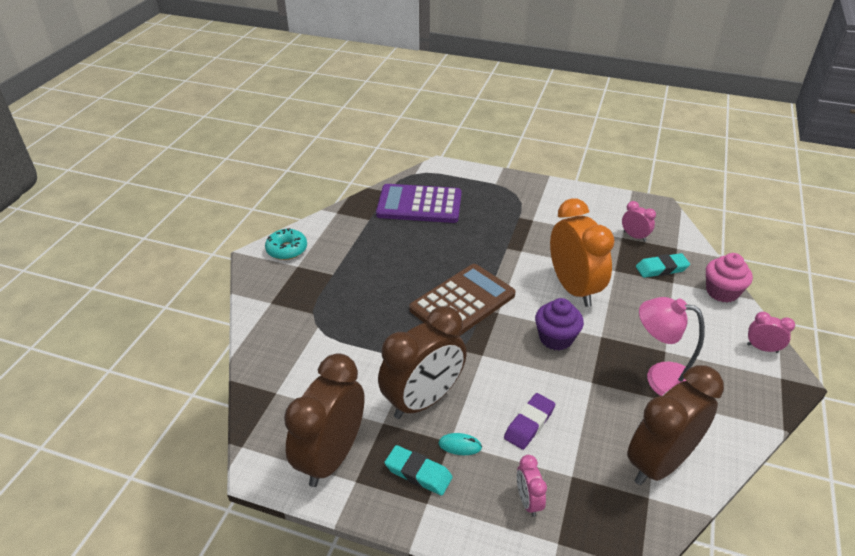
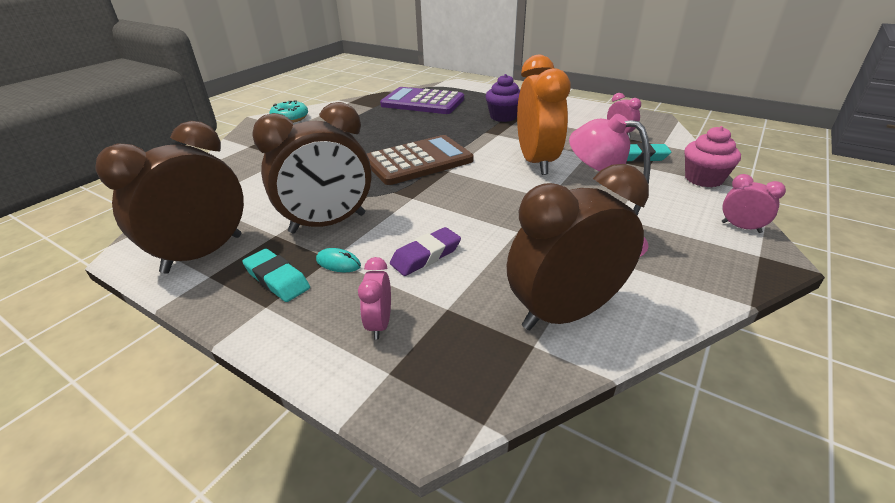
camera: 15 degrees right, 5 degrees down
purple cupcake [535,298,584,351] -> purple cupcake moved to [485,74,520,122]

